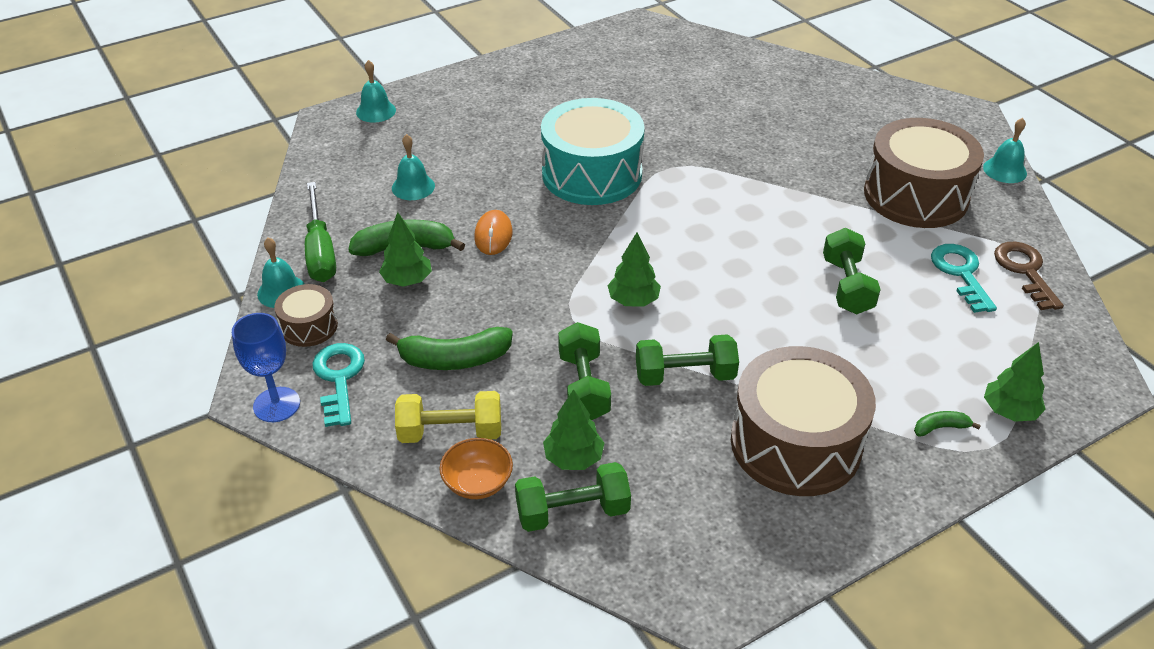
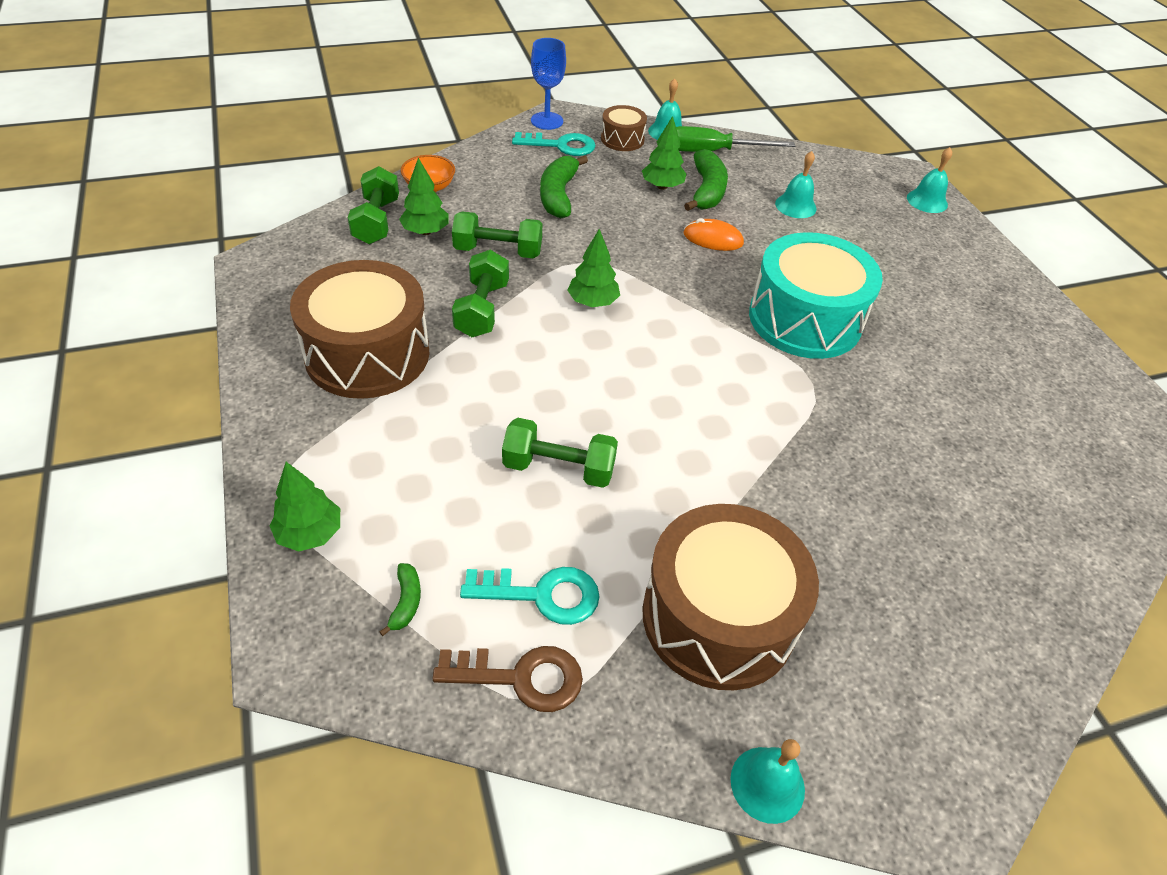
camera: 100 degrees right, 5 degrees up
yellow dumbbell [395,391,501,443] -> none
green banana [914,411,981,436] -> green banana moved to [379,563,421,636]

